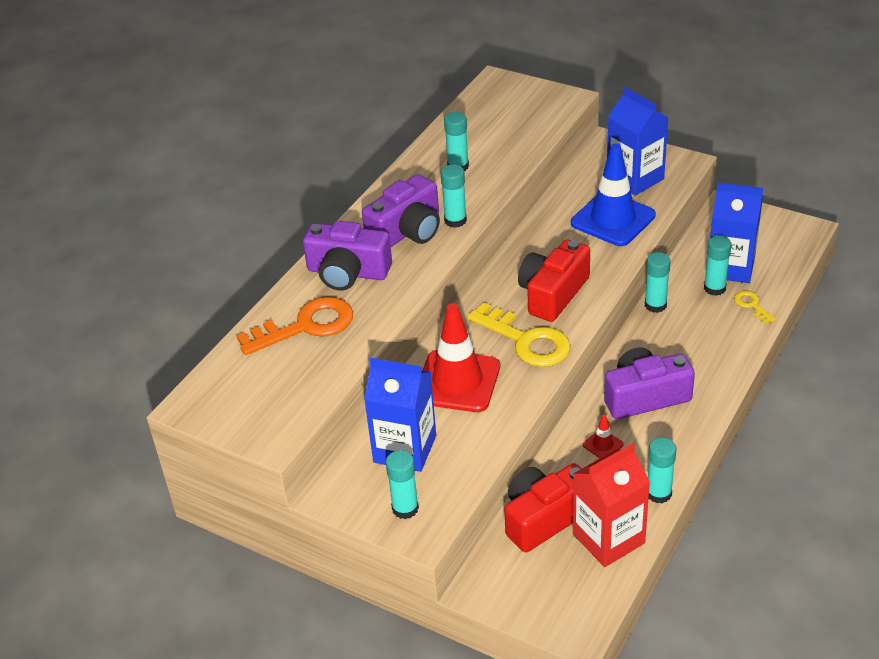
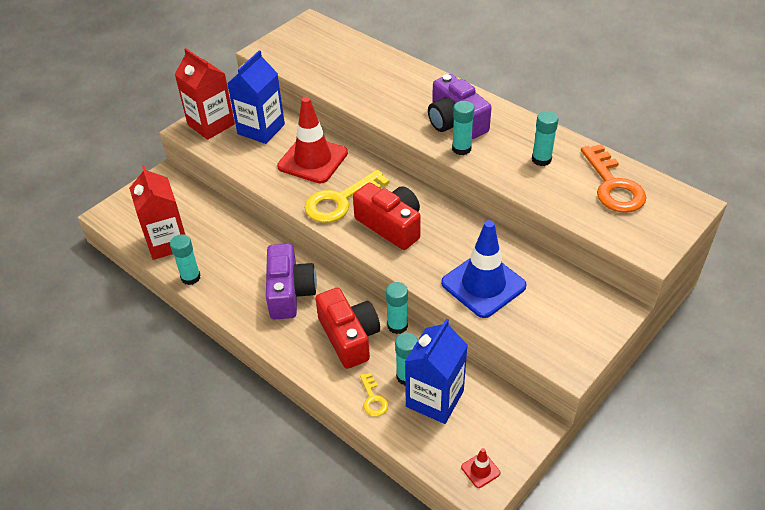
camera: 100 degrees right, 5 degrees up
orange key [237,297,353,355] -> orange key moved to [581,144,647,213]
purple camera [303,220,392,291] -> none
turquoise glue stick [386,450,419,519] -> red carton [174,48,235,140]
red camera [504,463,582,552] -> red camera moved to [315,288,380,369]
red traffic cone [583,415,624,458] -> red traffic cone moved to [461,448,500,488]
blue carton [607,87,668,196] -> none
yellow key [734,291,776,324] -> yellow key turned 90 degrees clockwise [360,373,388,417]

